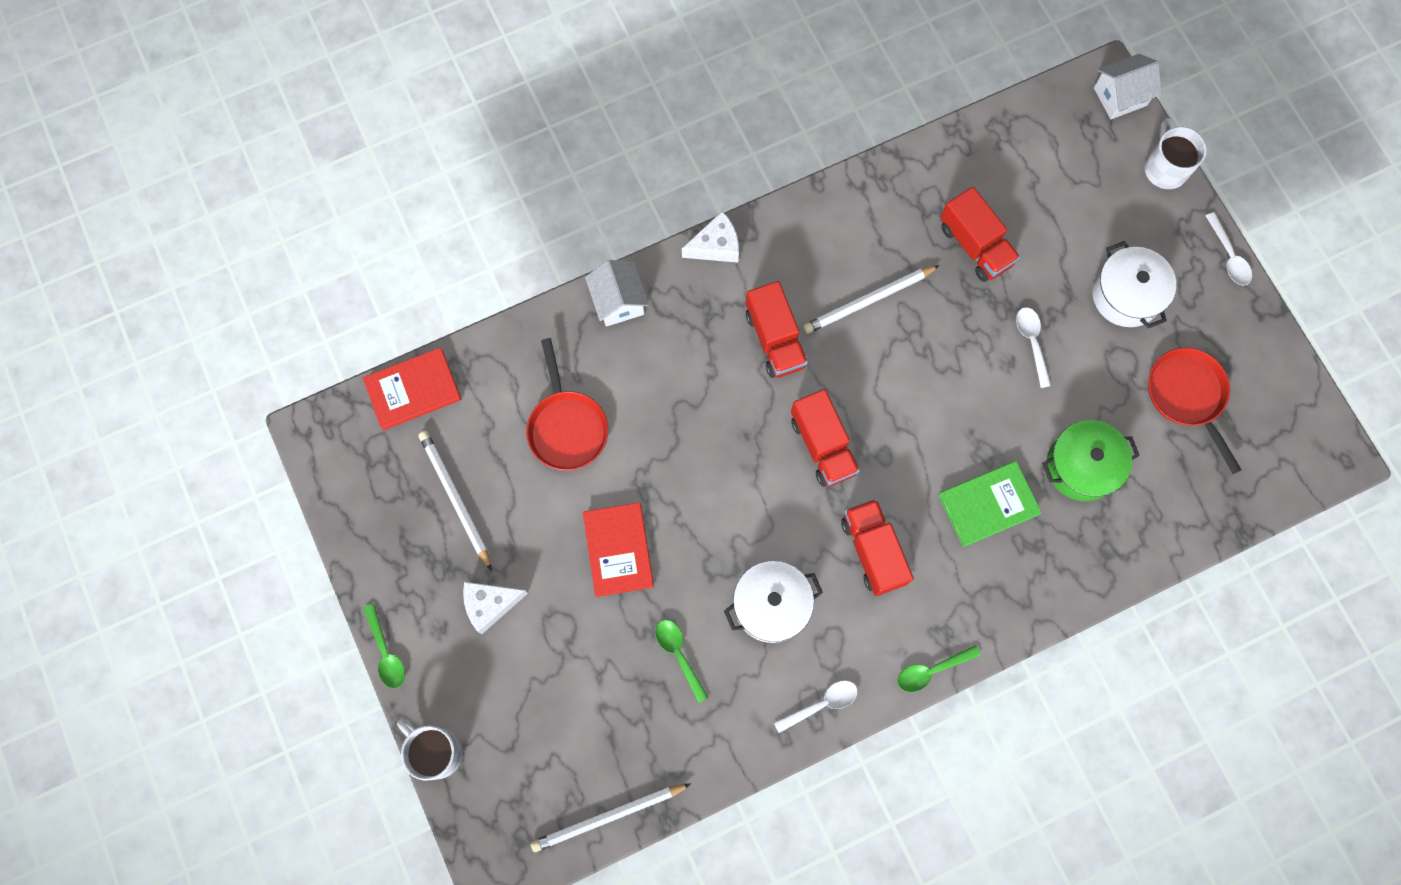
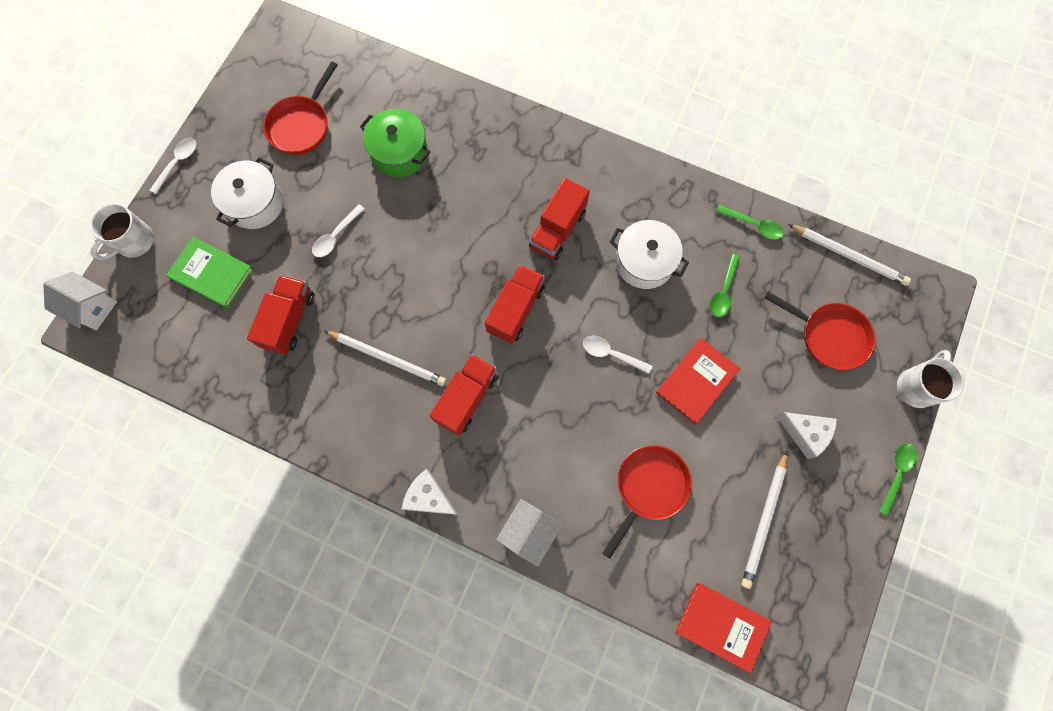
camera: 130 degrees left, 0 degrees up
white mug [397,719,463,781] -> white mug turned 150 degrees counterclockwise [897,350,964,408]
white spoon [774,681,858,733] -> white spoon moved to [583,336,653,374]
green spoon [897,645,981,692] -> green spoon moved to [716,205,784,240]
green book [938,461,1042,547] -> green book moved to [166,237,254,308]
none -> red pan [765,291,875,370]

